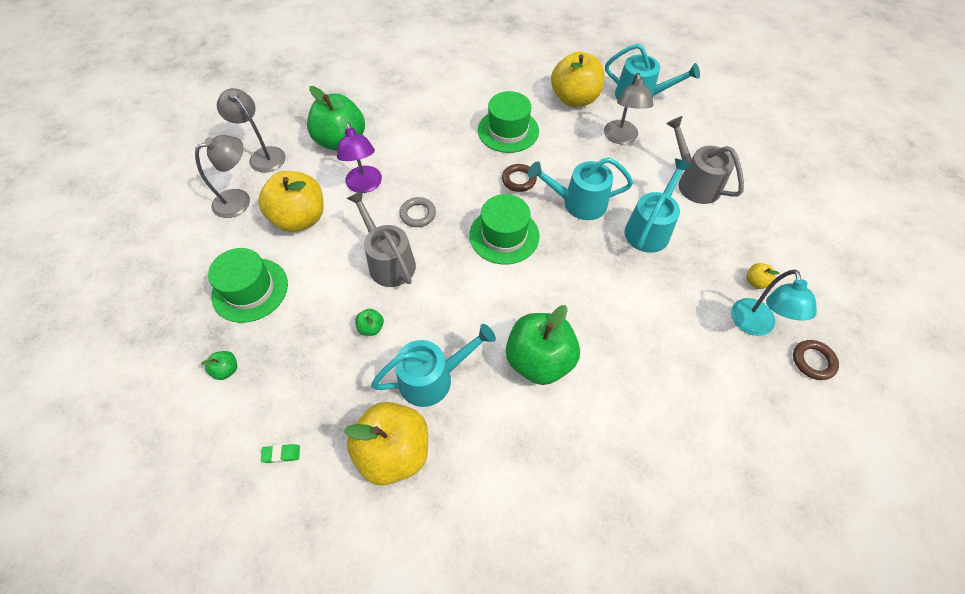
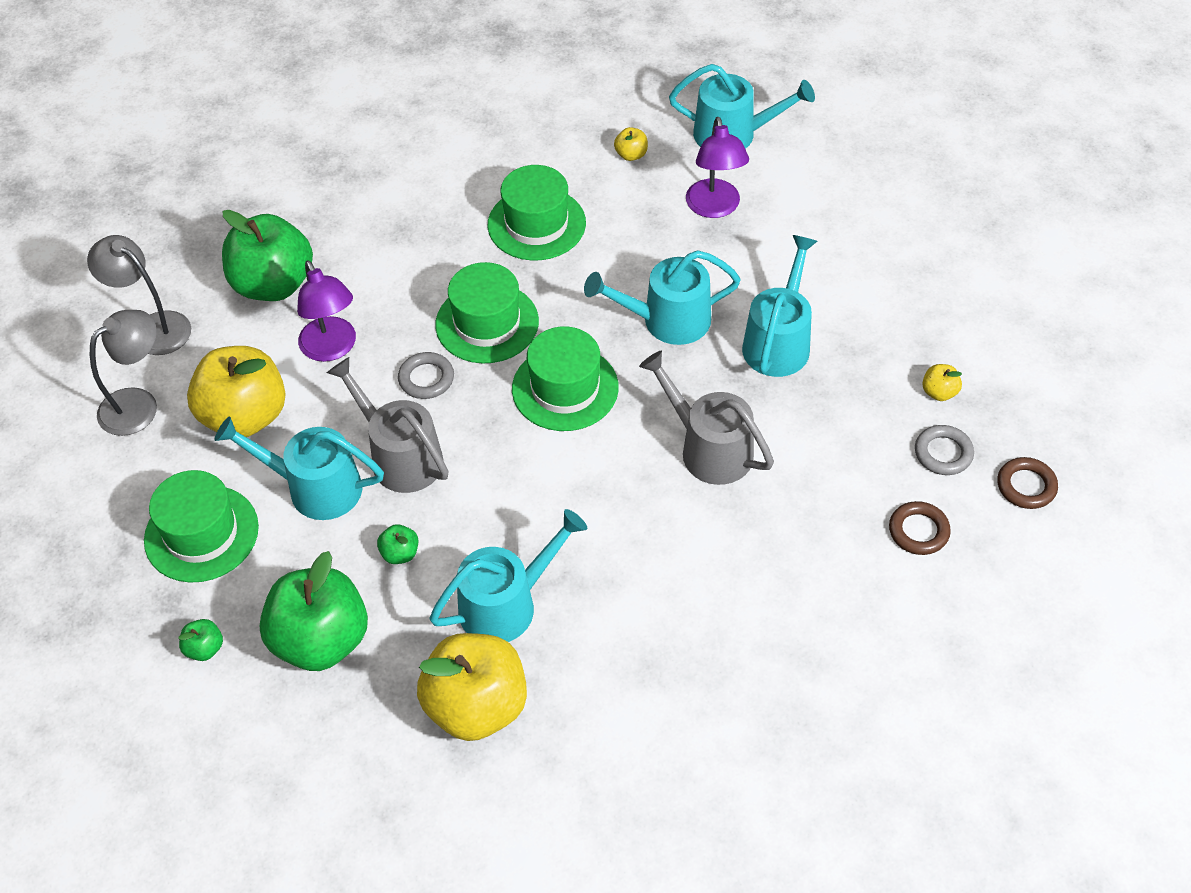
camera: 10 degrees left, 5 degrees down
green eraser [261,444,300,463] -> none
brown ring [502,164,537,192] -> brown ring moved to [889,501,951,555]
green apple [506,305,580,385] -> green apple moved to [260,551,368,671]
yellow apple [551,51,604,107] -> yellow apple [614,127,648,161], size x0.41
grey lamp [604,73,654,144] -> purple lamp [686,117,749,218]
grey watering can [666,116,744,204] -> grey watering can moved to [639,351,774,485]
turquoise lamp [731,269,817,336] -> grey ring [915,425,974,475]
none -> turquoise watering can [214,416,384,520]
none -> green hat [435,262,539,363]

